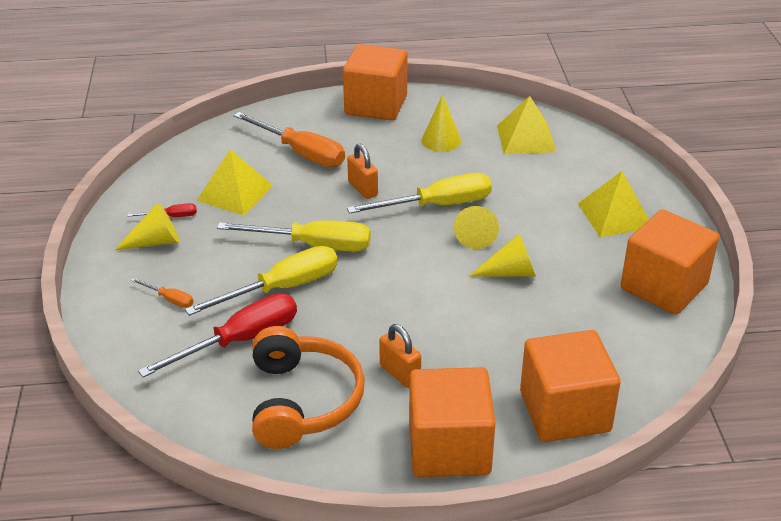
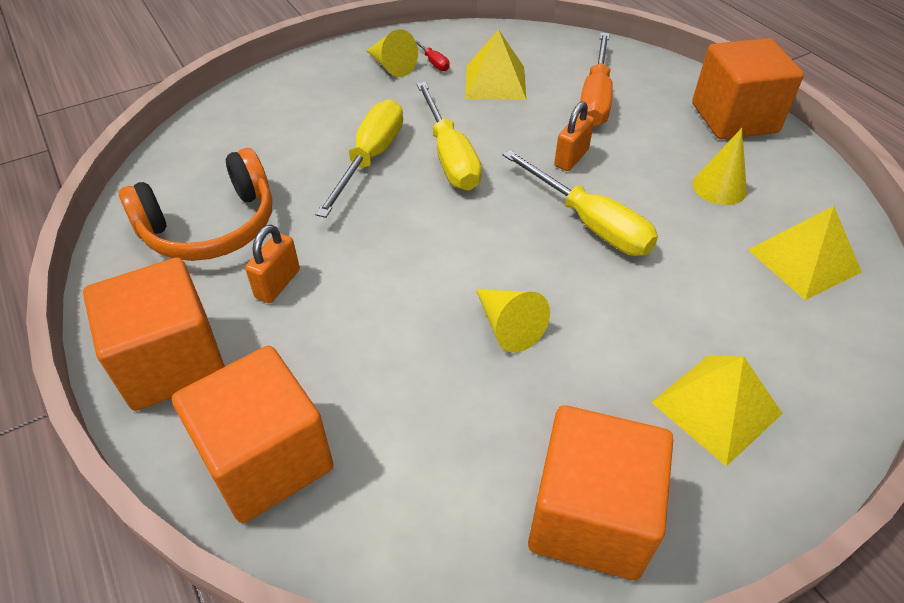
camera: 65 degrees right, 10 degrees up
orange screwdriver [131,278,193,308] -> none
red screwdriver [138,293,297,377] -> none
yellow screwdriver [185,246,338,316] -> yellow screwdriver turned 105 degrees counterclockwise [315,99,403,218]
yellow cone [454,206,499,249] -> none

